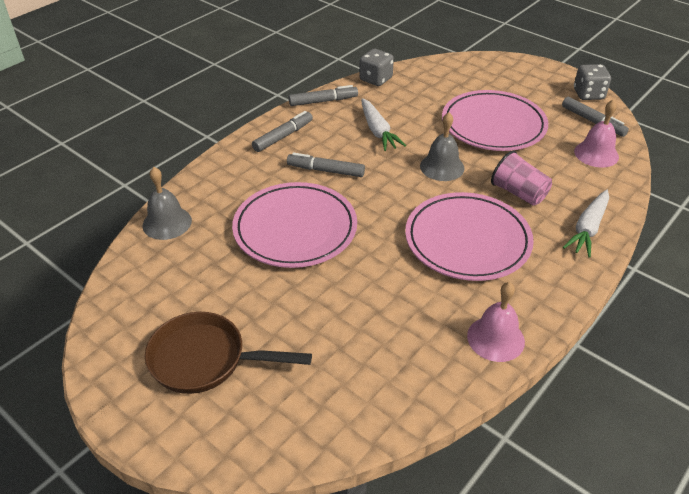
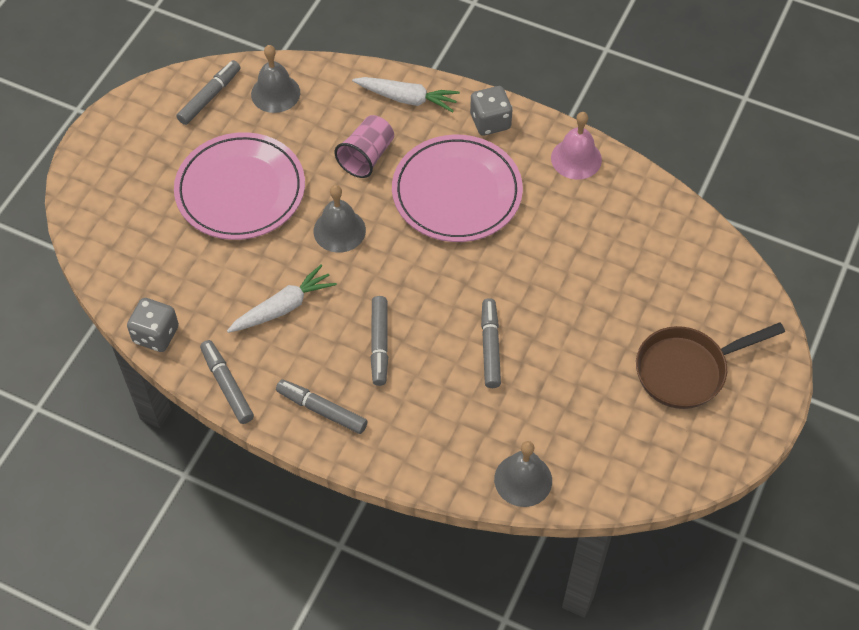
camera: 105 degrees left, 15 degrees up
brown pan [145,312,312,394] -> brown pan turned 75 degrees clockwise [636,322,785,409]
pink plate [232,182,357,268] -> grey marker [481,298,501,388]
grey dice [574,64,611,100] -> grey dice moved to [470,86,513,136]
pink bell [574,99,619,168] -> grey bell [251,45,300,113]

